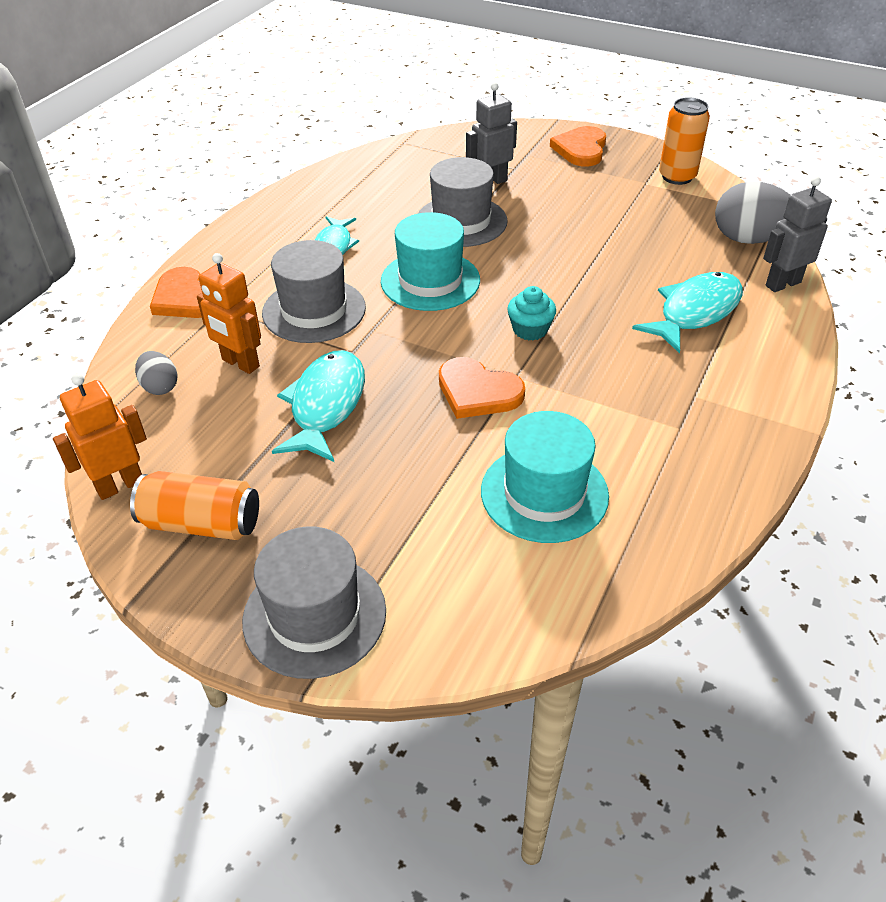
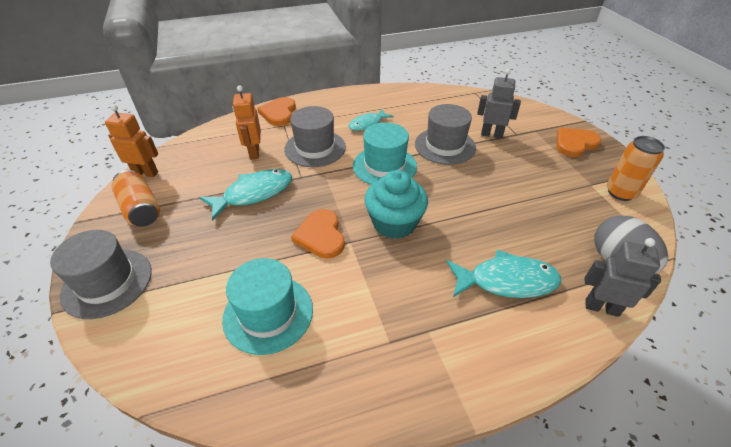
camera: 45 degrees right, 0 degrees up
grey egg [135,351,178,395] -> none
turquoise cupcake [507,286,556,341] -> turquoise cupcake [364,170,428,239], size x1.81

